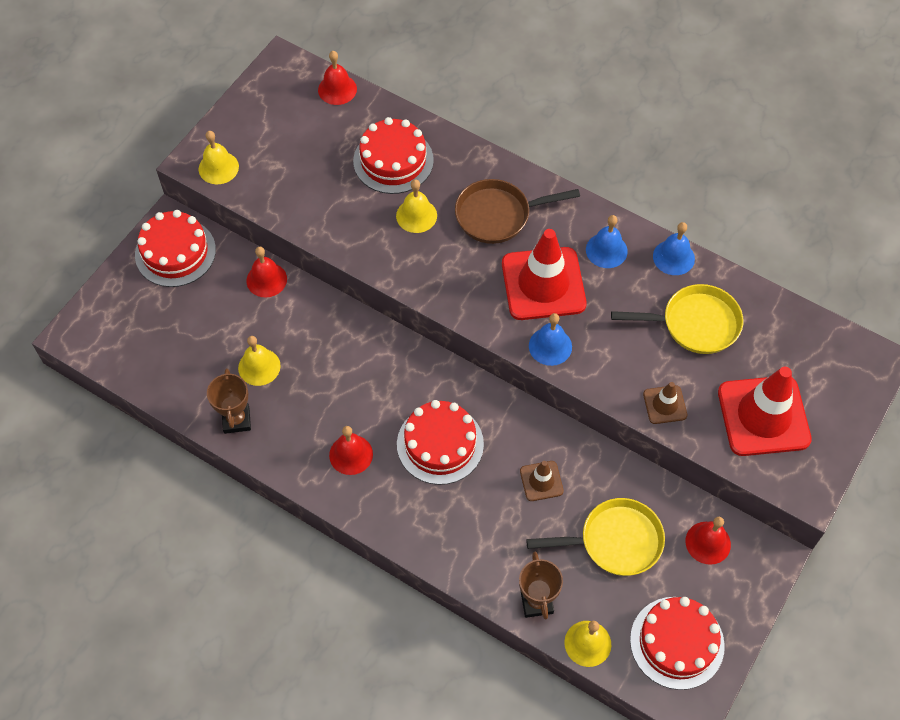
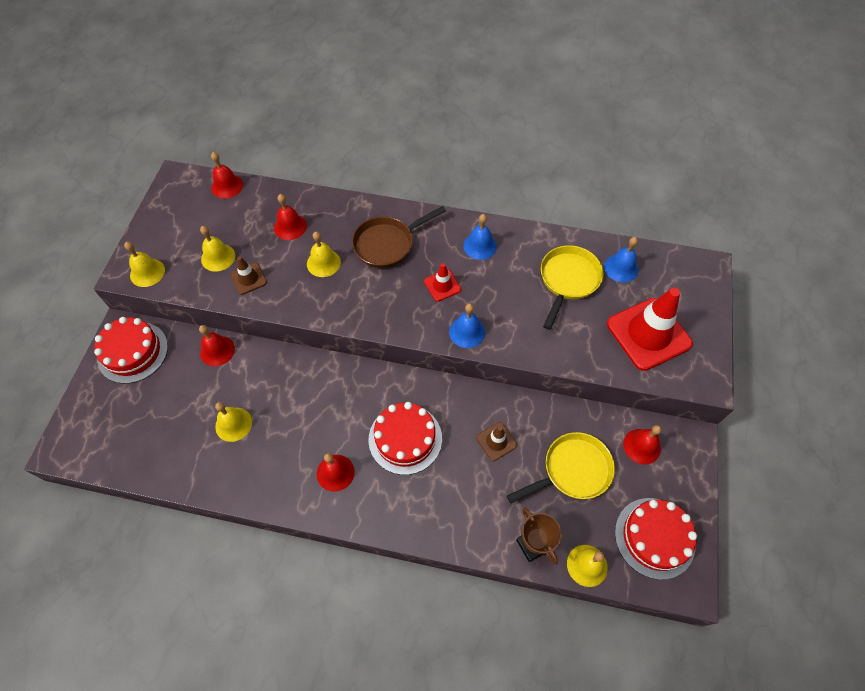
camera: 20 degrees left, 0 degrees up
brown trophy [207,368,251,434] -> none
red cake [353,117,434,194] -> red bell [274,194,307,240]
red traffic cone [502,229,587,320] -> red traffic cone [424,263,461,302], size x0.48
yellow pan [611,284,744,354] -> yellow pan turned 45 degrees counterclockwise [540,245,603,330]
brown traffic cone [643,382,687,424] -> brown traffic cone moved to [230,256,267,295]
blue bell [653,222,695,275] -> blue bell moved to [604,237,638,283]
none -> yellow bell [200,226,235,272]

